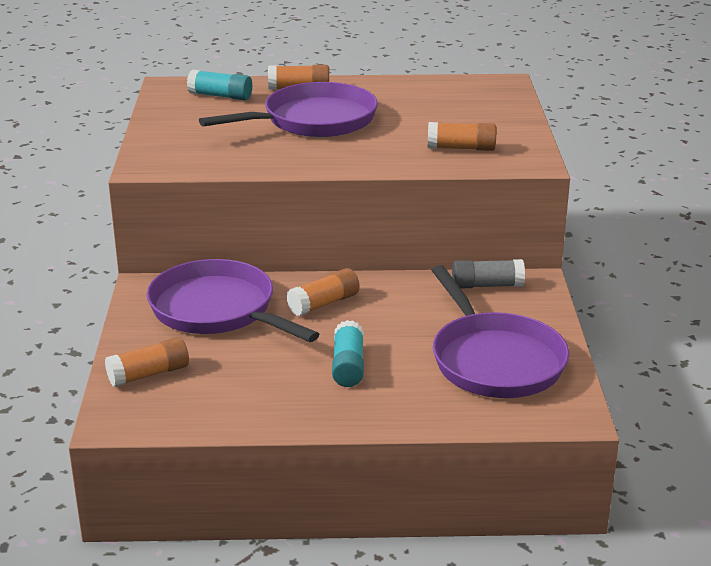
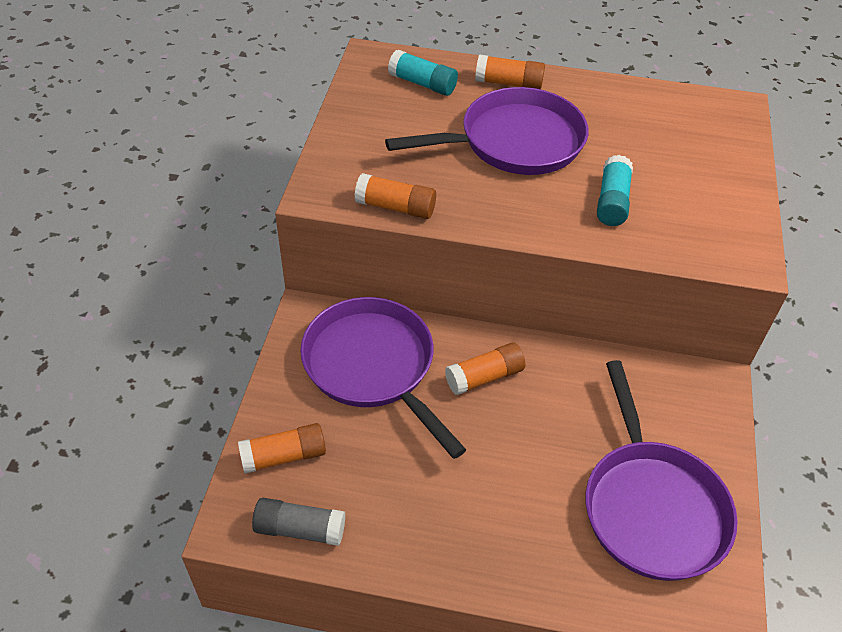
camera: 10 degrees right, 20 degrees up
turquoise glue stick [332,320,364,387] -> turquoise glue stick moved to [597,155,633,226]
orange glue stick [428,122,496,151] -> orange glue stick moved to [354,173,436,219]
grey glue stick [452,259,525,289] -> grey glue stick moved to [252,498,346,546]

